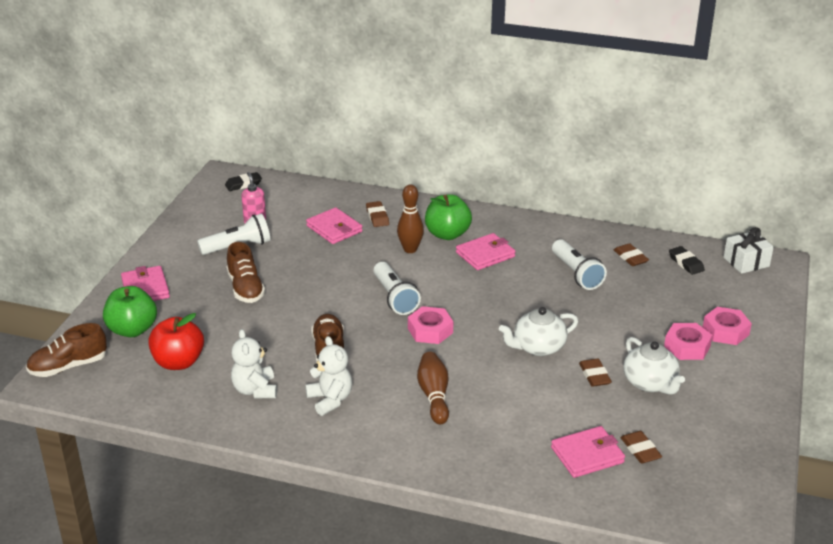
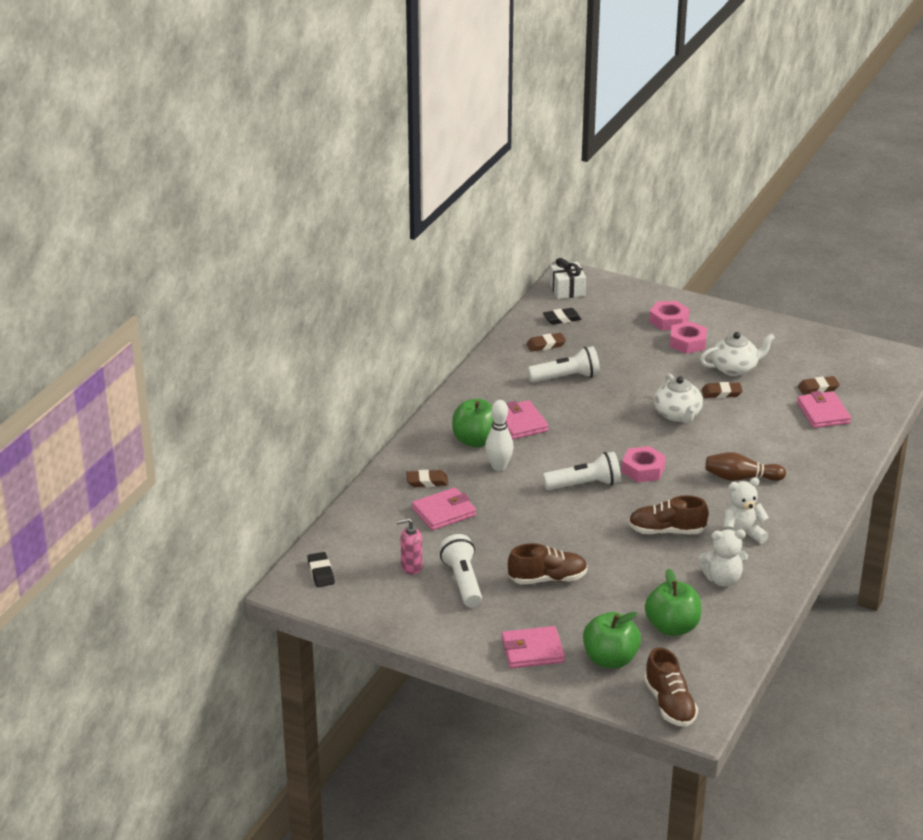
camera: 80 degrees left, 0 degrees up
red apple [148,313,204,370] -> green apple [645,568,701,636]
brown bowling pin [397,184,424,253] -> white bowling pin [485,400,514,471]

